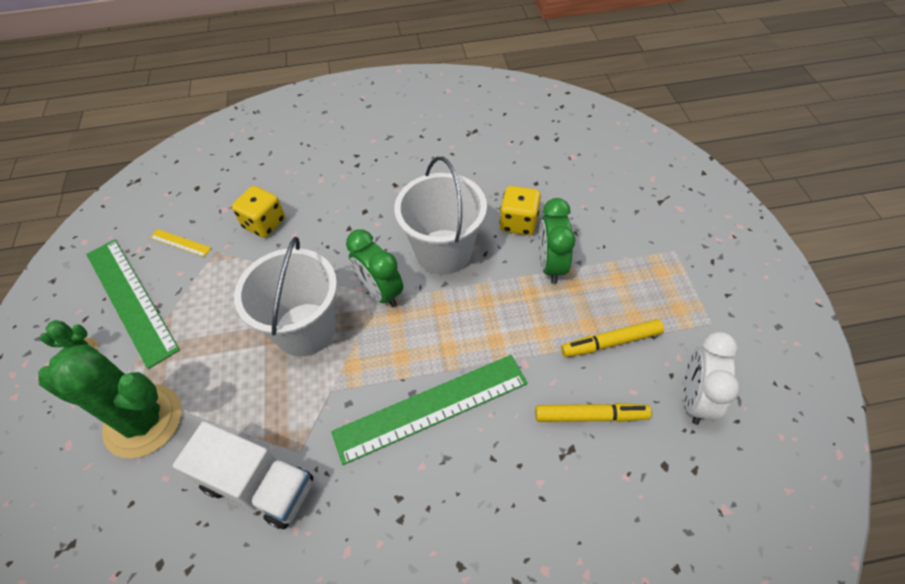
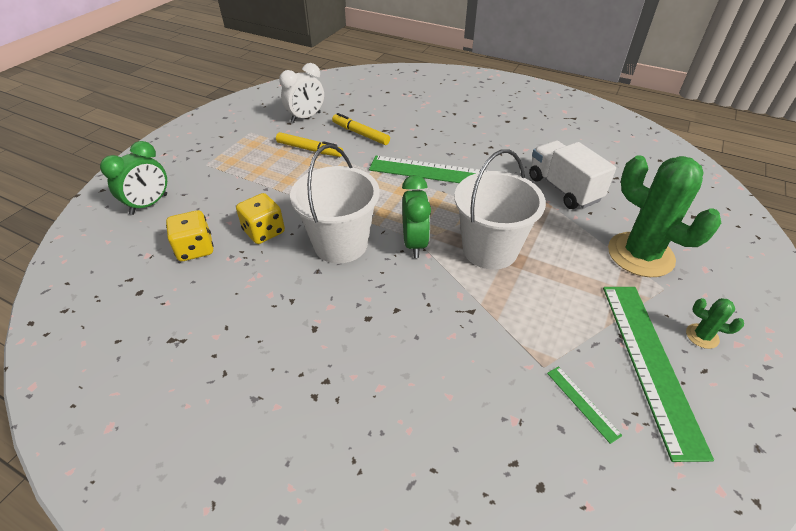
camera: 145 degrees left, 10 degrees down
yellow ruler [150,229,211,257] -> green ruler [547,366,623,444]
yellow dice [232,186,285,238] -> yellow dice moved to [166,210,213,261]
green clock [539,198,576,284] -> green clock moved to [100,141,167,215]

